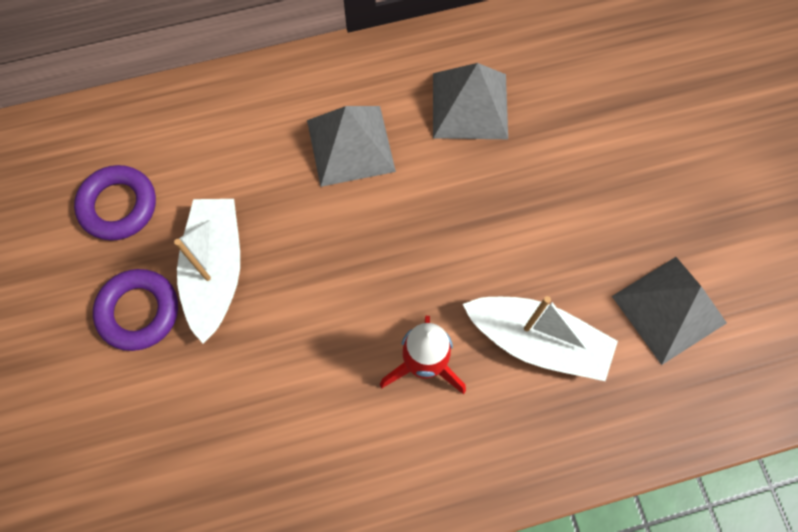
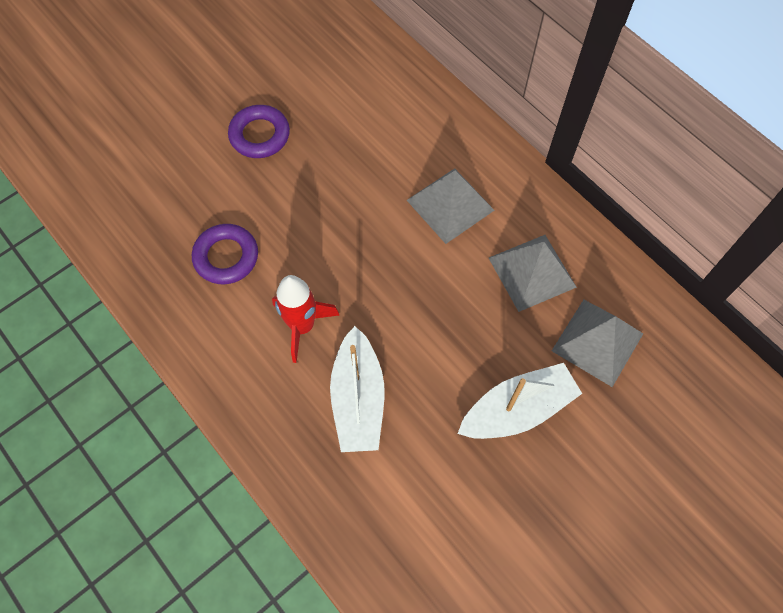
camera: 65 degrees right, 5 degrees down
purple ring [74,165,156,241] -> purple ring moved to [192,224,258,284]
white boat [174,199,240,344] -> white boat moved to [458,363,582,439]
grey pyramid [612,257,727,365] -> grey pyramid moved to [552,300,643,387]

